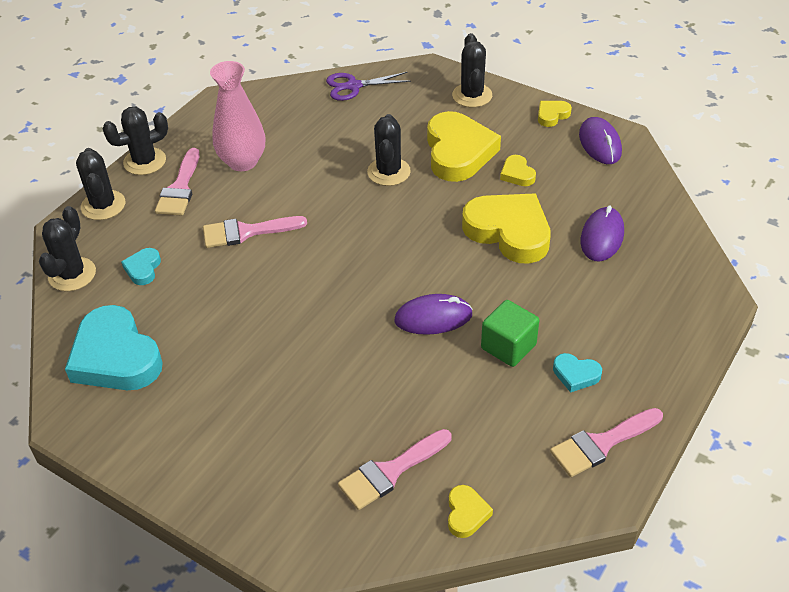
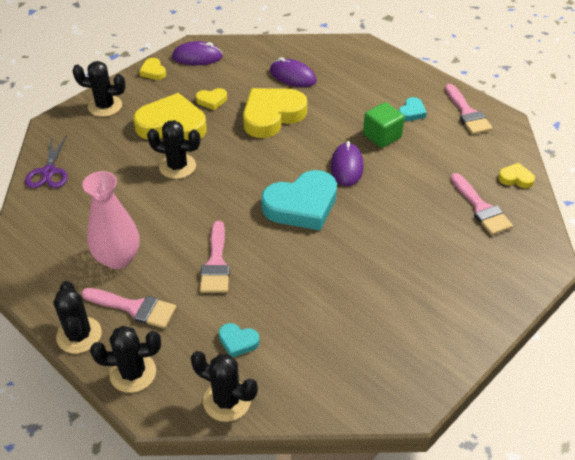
camera: 80 degrees left, 0 degrees up
turquoise heart [65,305,163,390] -> turquoise heart moved to [261,170,337,230]

